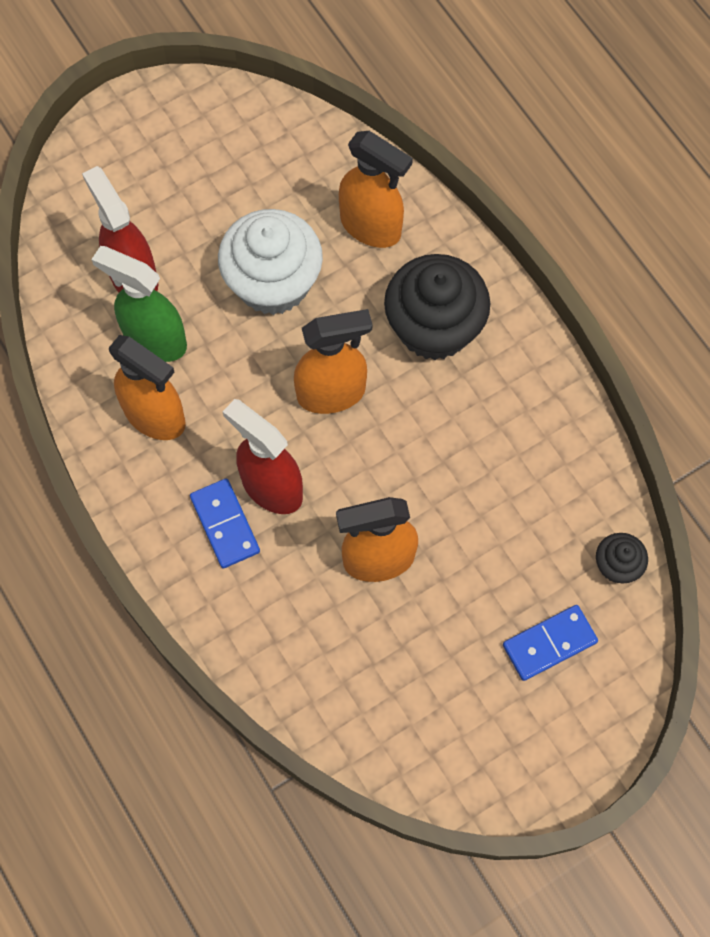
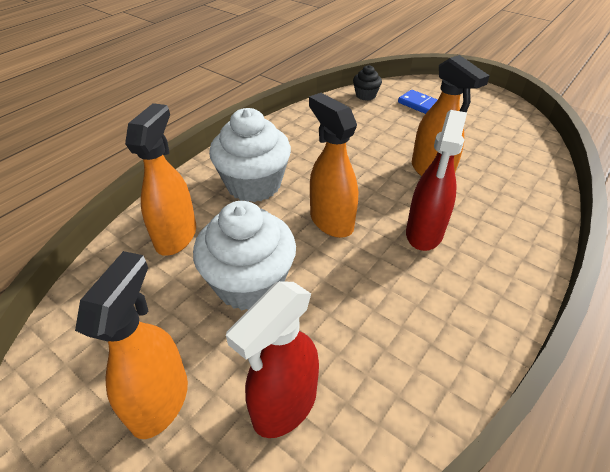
camera: 110 degrees left, 25 degrees down
green spray bottle [91,246,187,362] -> none
orange spray bottle [109,335,186,440] -> orange spray bottle moved to [75,251,188,439]
blue domino [190,479,260,568] -> none
black cupcake [384,254,490,360] -> white cupcake [209,108,291,202]

